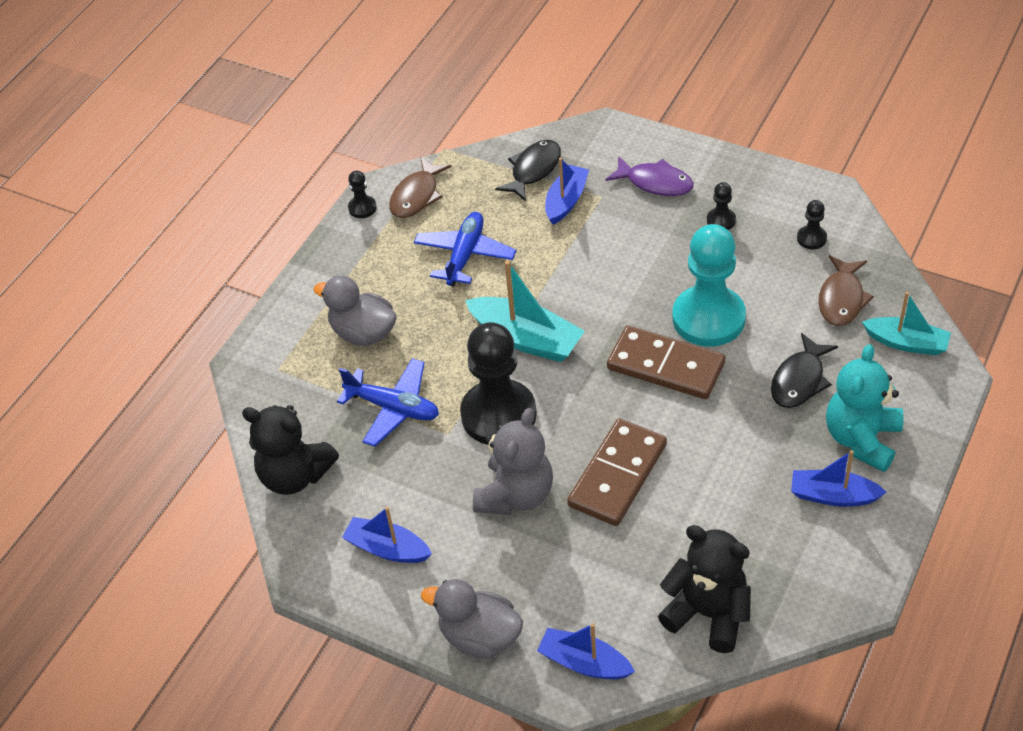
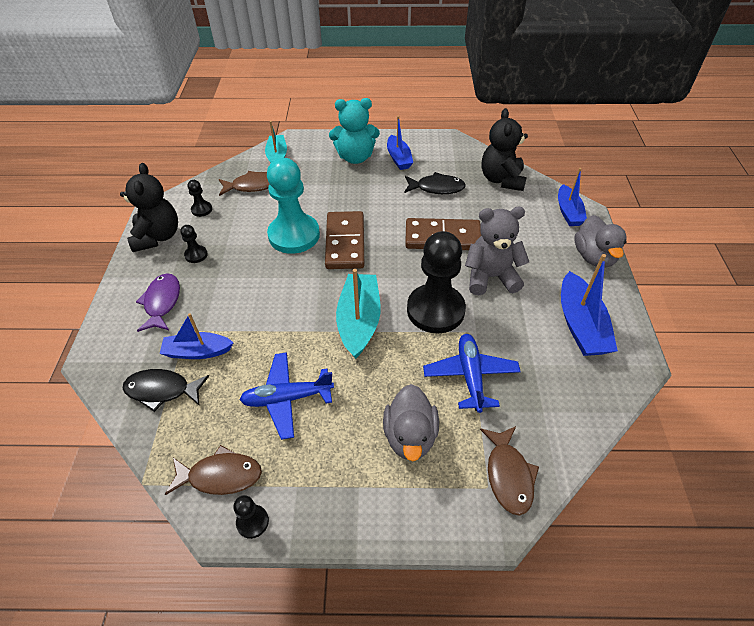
camera: 120 degrees left, 0 degrees up
black teddy bear [242,405,339,495] -> black teddy bear moved to [120,163,178,252]
blue boat [342,507,432,563] -> blue boat [561,254,618,356], size x1.51
black fish [771,333,838,408] -> black fish moved to [404,172,466,194]
none -> brown fish [480,426,539,516]

